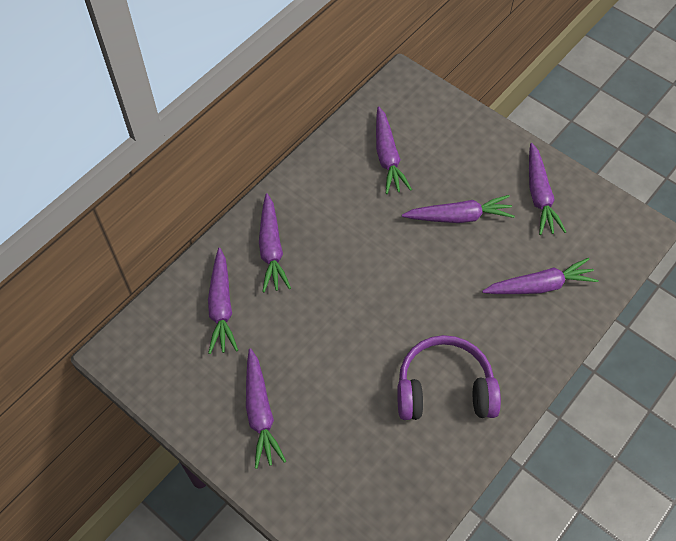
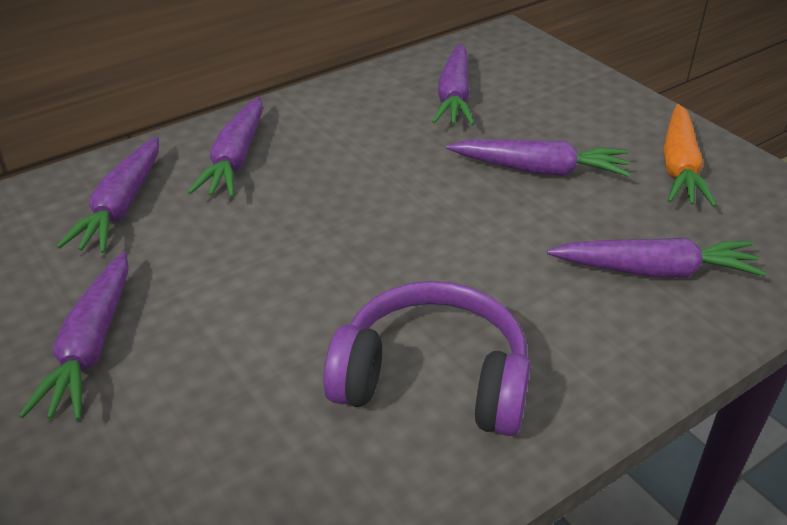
camera: 15 degrees right, 20 degrees down
purple carrot [529,143,566,235] -> orange carrot [663,104,717,207]

